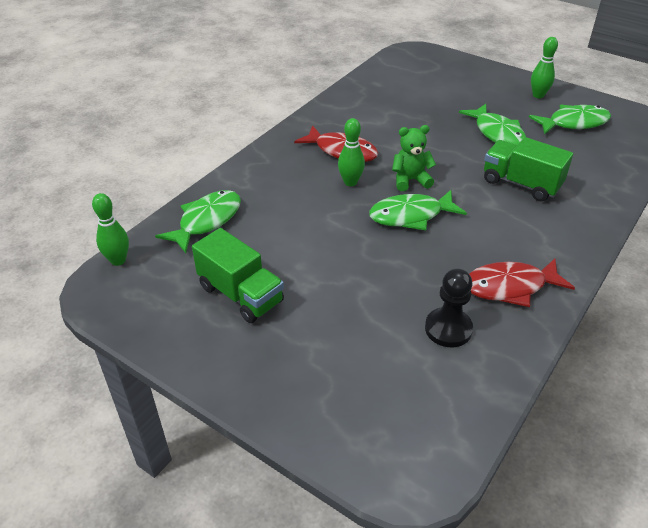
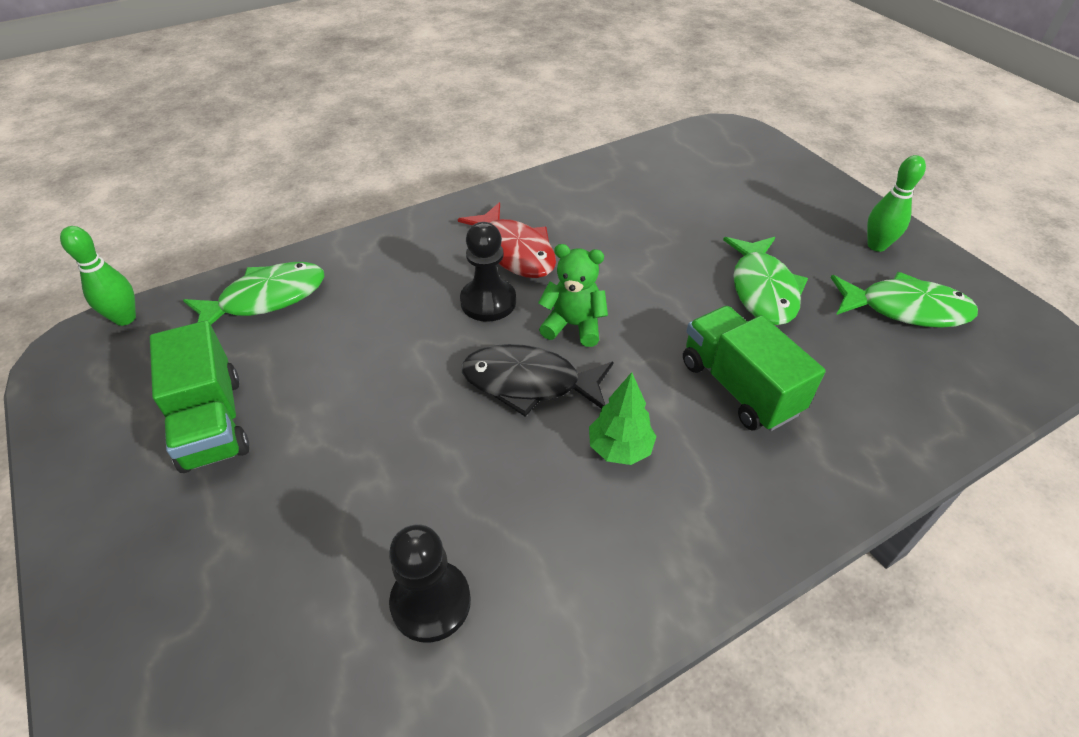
camera: 25 degrees right, 5 degrees up
green bowling pin [338,118,365,186] -> black pawn [460,222,516,322]
green fish [369,190,467,230] -> black fish [462,344,613,417]
red fish [469,259,575,307] -> none
none -> green tree [589,372,657,465]

